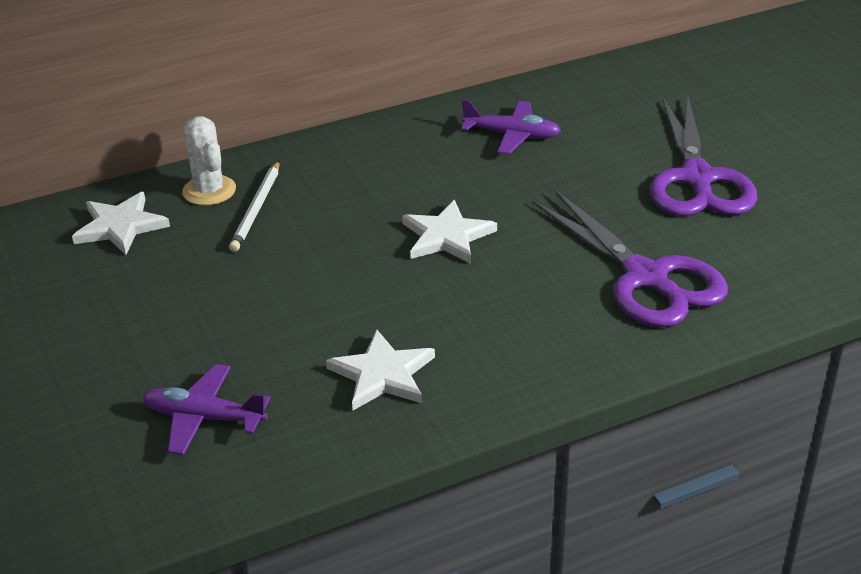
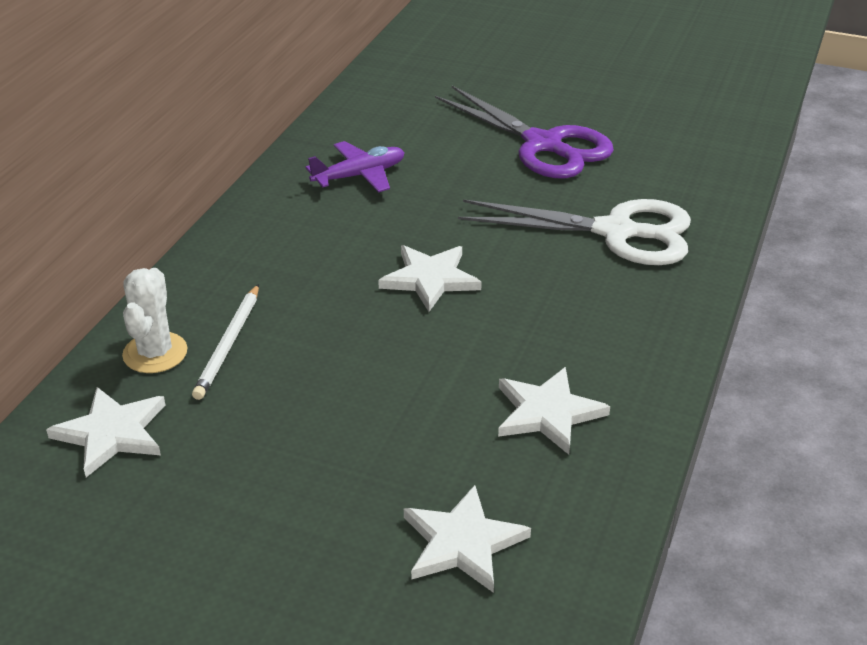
camera: 45 degrees left, 0 degrees up
purple plane [143,364,270,455] -> white star [404,485,531,593]
white cactus [182,116,236,206] -> white cactus turned 75 degrees clockwise [122,268,188,373]
white pencil [229,161,280,252] -> white pencil turned 45 degrees clockwise [192,284,259,400]
purple scissors [533,189,728,327] -> white scissors [458,199,691,265]

